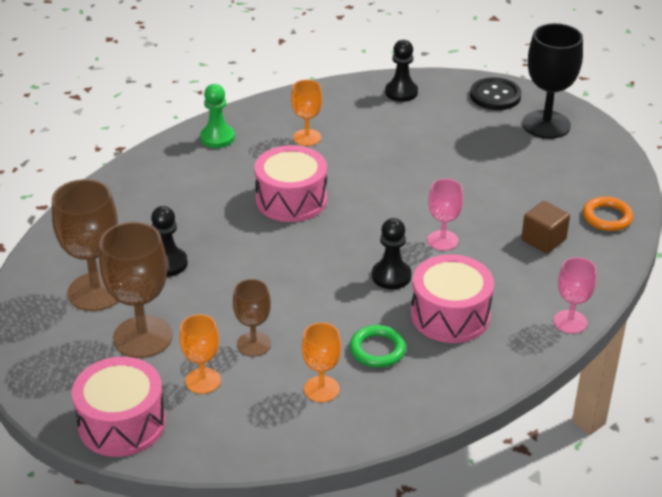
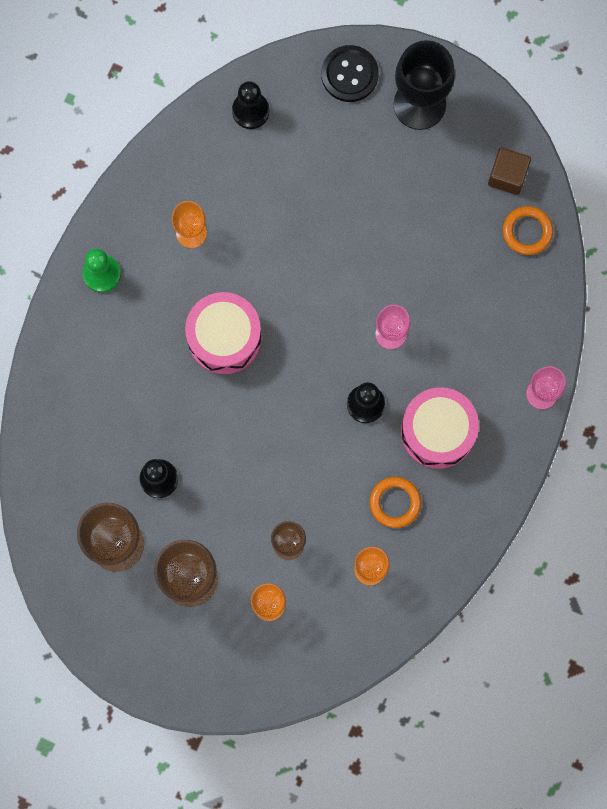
camera: 25 degrees left, 40 degrees up
pink drum [72,357,166,457] -> none
green ring [350,325,406,368] -> orange ring [370,477,421,528]
brown cube [521,201,570,253] -> brown cube moved to [488,148,531,195]

